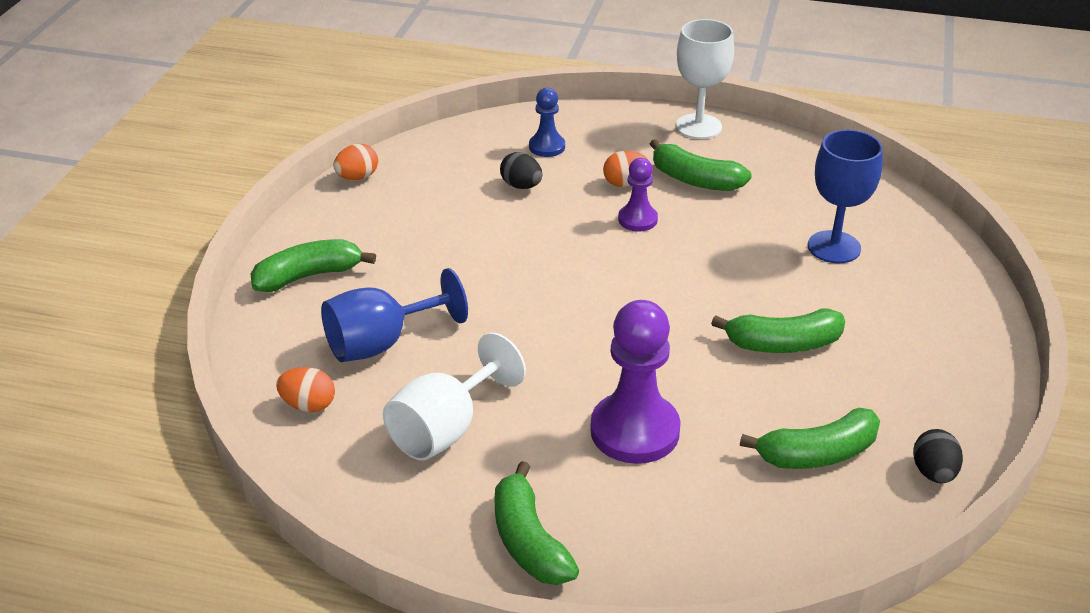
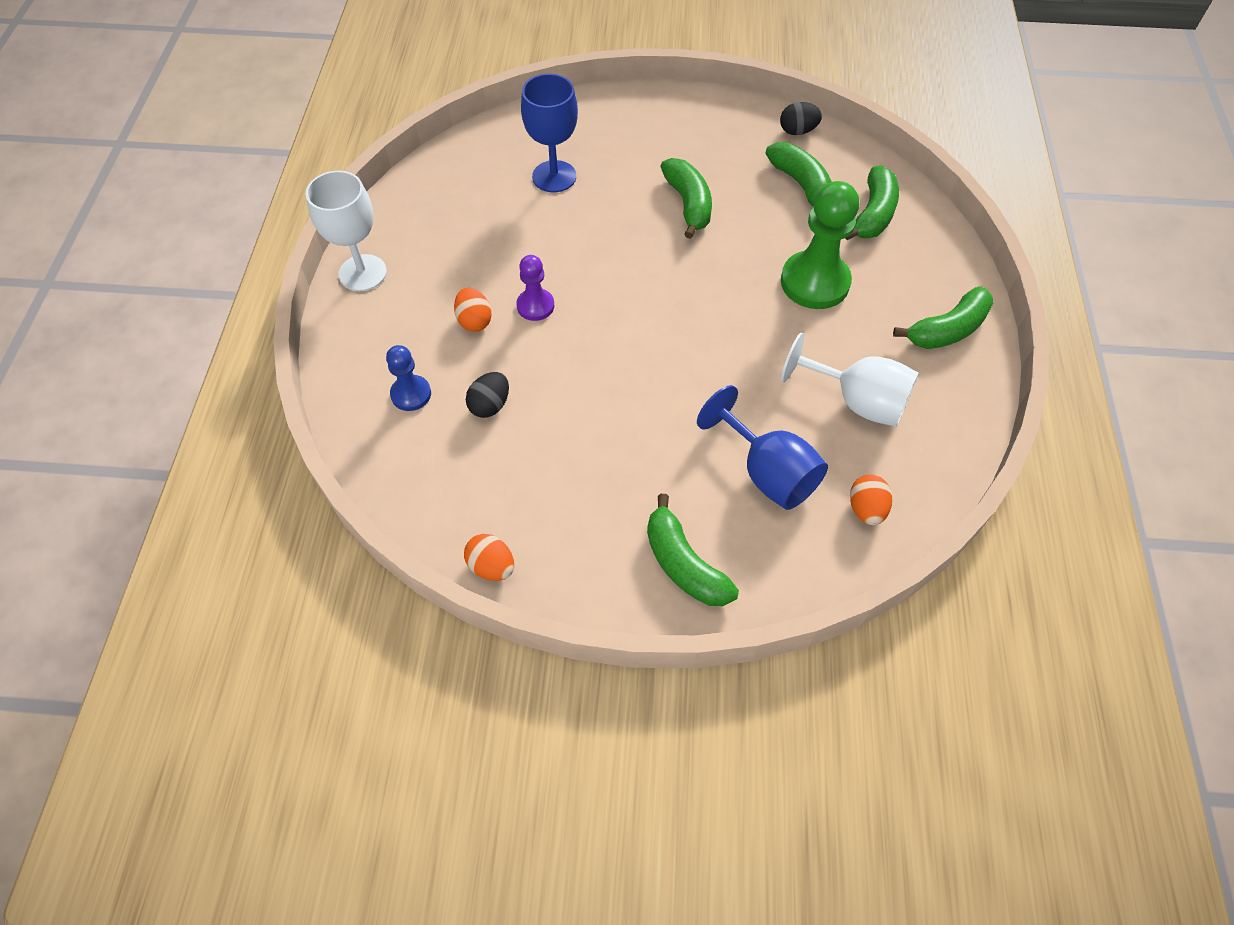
camera: 100 degrees left, 20 degrees up
purple pawn [590,300,681,464] -> green pawn [781,181,859,309]
green banana [650,139,752,191] -> green banana moved to [845,166,899,240]

